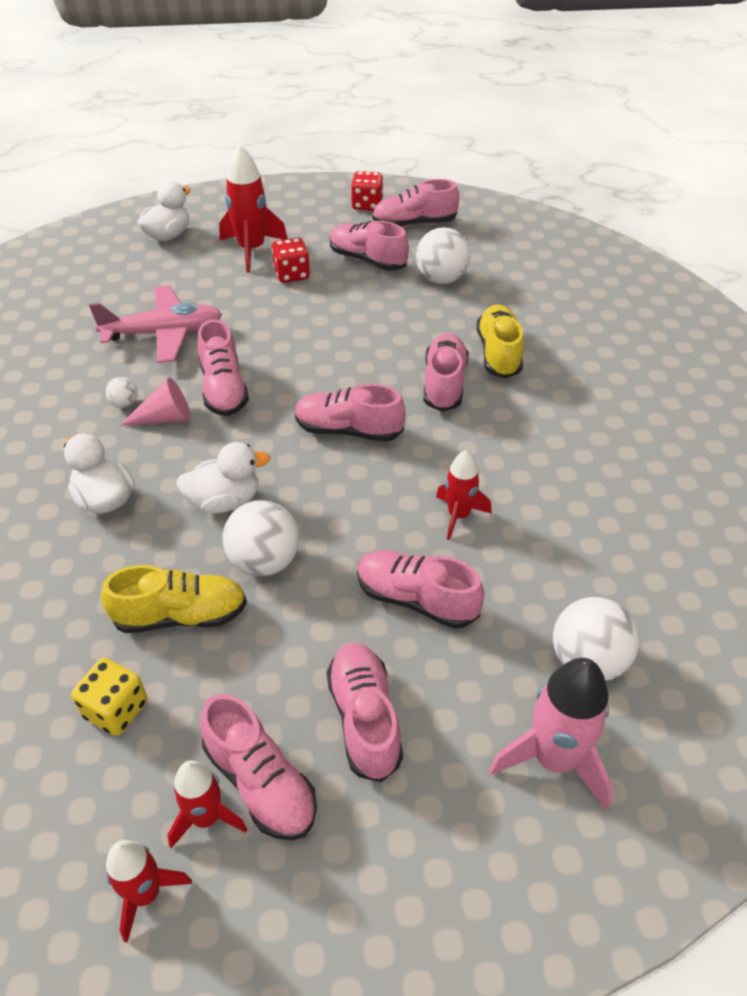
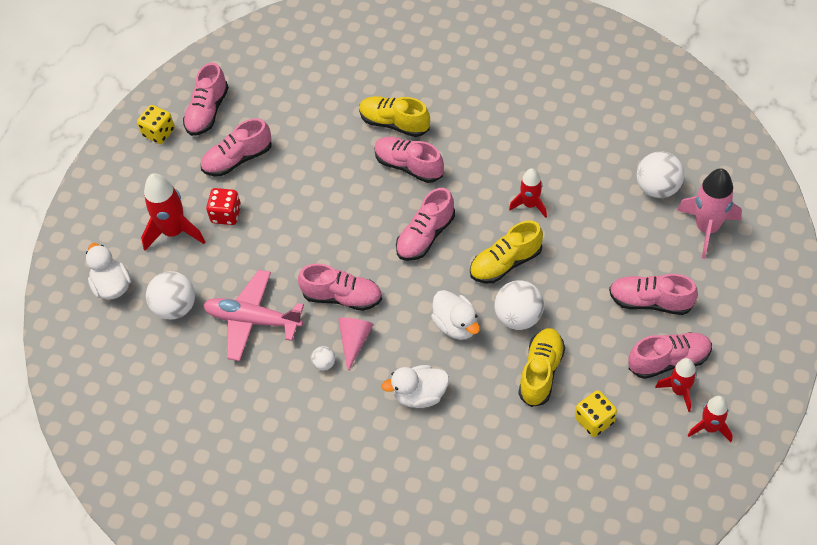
camera: 60 degrees left, 10 degrees up
pink plane [89,285,222,363] -> pink plane turned 90 degrees counterclockwise [203,270,304,361]
white duck [176,442,270,513] -> white duck turned 135 degrees clockwise [431,290,480,340]
red dice [351,171,383,211] -> yellow dice [137,105,175,144]
pink shoe [357,550,484,629] -> none
white ball [416,227,470,284] -> white ball moved to [146,271,195,320]
none -> yellow shoe [470,221,543,283]

